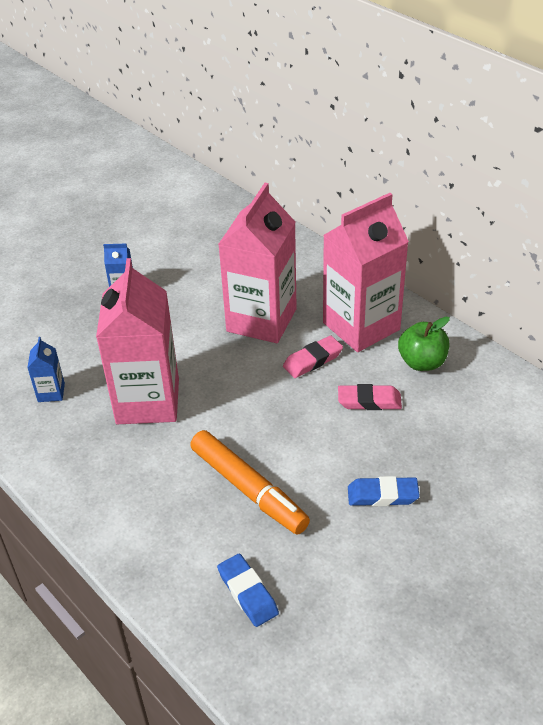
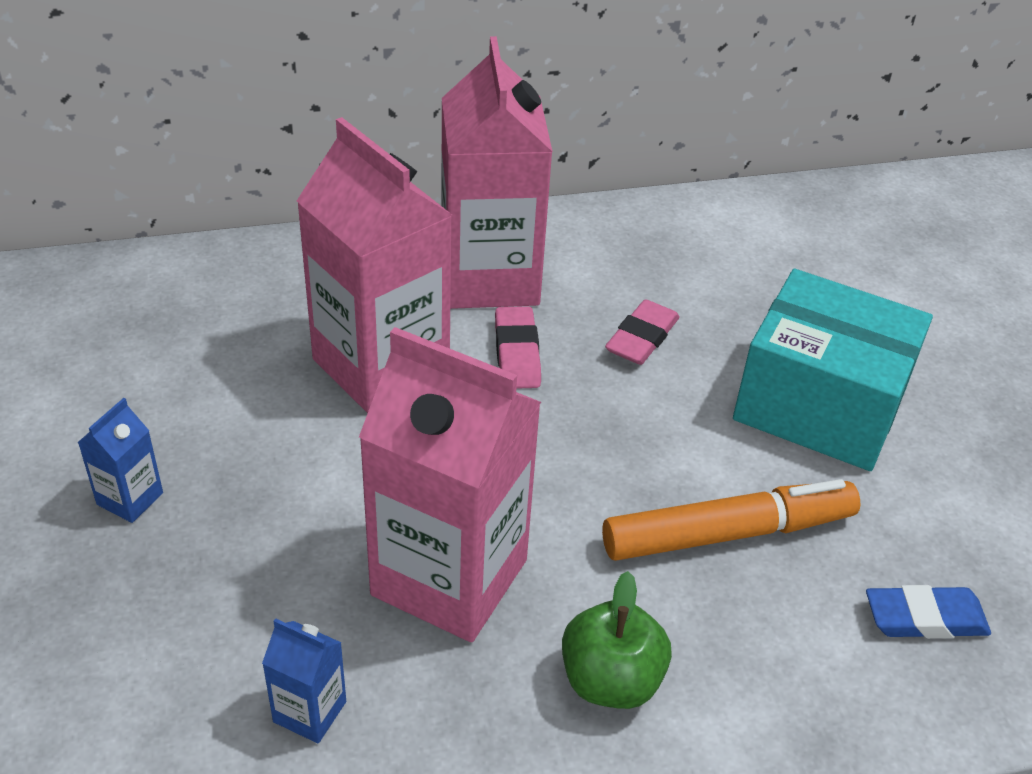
camera: 65 degrees left, 0 degrees up
blue eraser [348,476,420,506] -> turquoise box [733,269,933,471]
green apple [398,317,450,371] -> green apple moved to [562,571,672,709]

